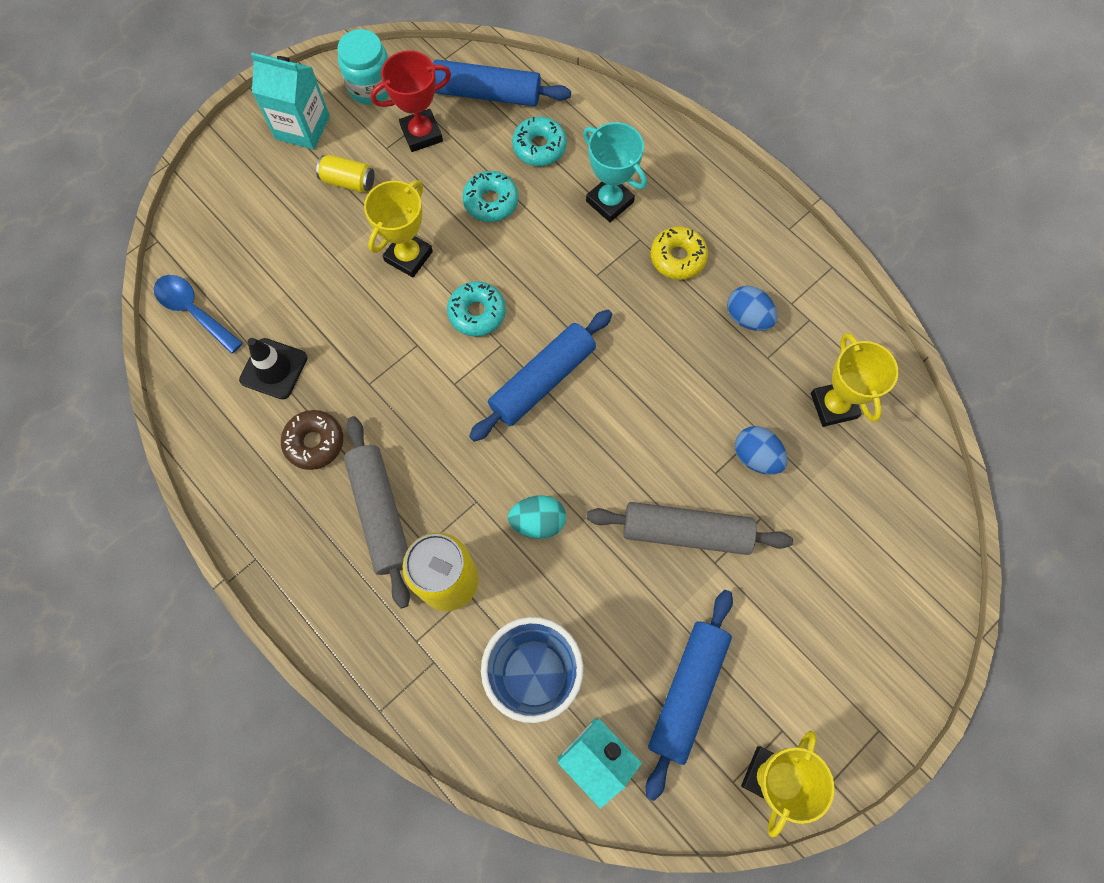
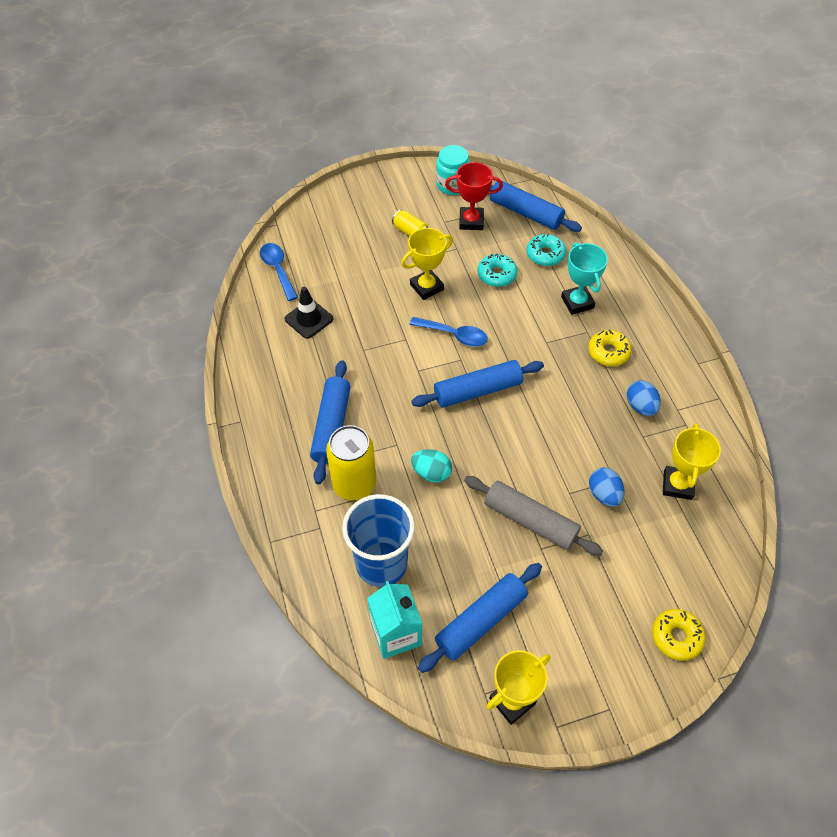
camera: 25 degrees right, 15 degrees down
turquoise carton [251,53,330,150] -> none
brown donut [281,410,343,470] -> none
grey rolling pin [344,416,410,608] -> blue rolling pin [310,360,351,484]
turquoise donut [447,281,506,337] -> blue spoon [410,317,488,347]
none -> yellow donut [652,609,706,661]

